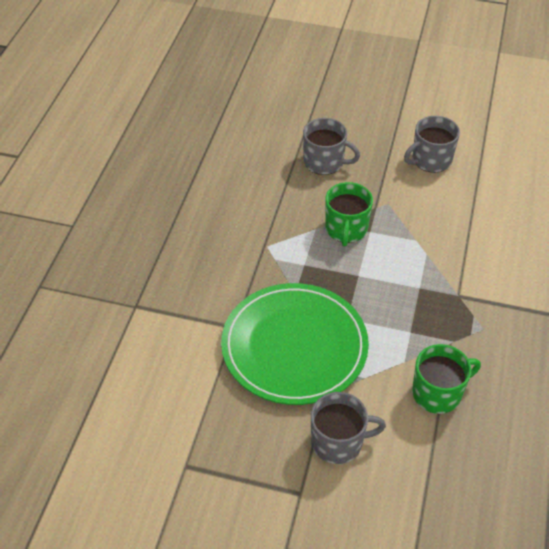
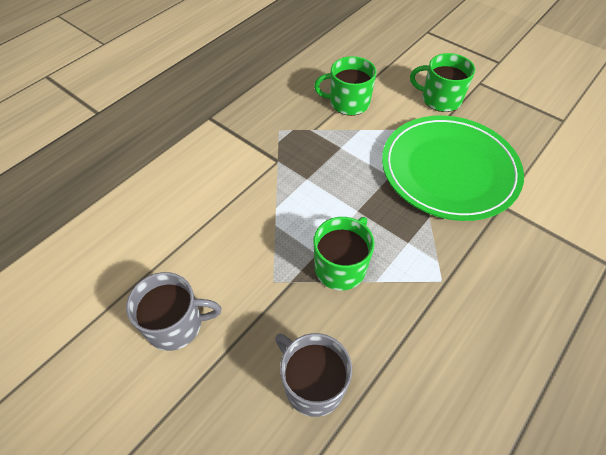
camera: 155 degrees left, 5 degrees up
grey mug [311,392,386,464] -> green mug [410,53,475,112]

